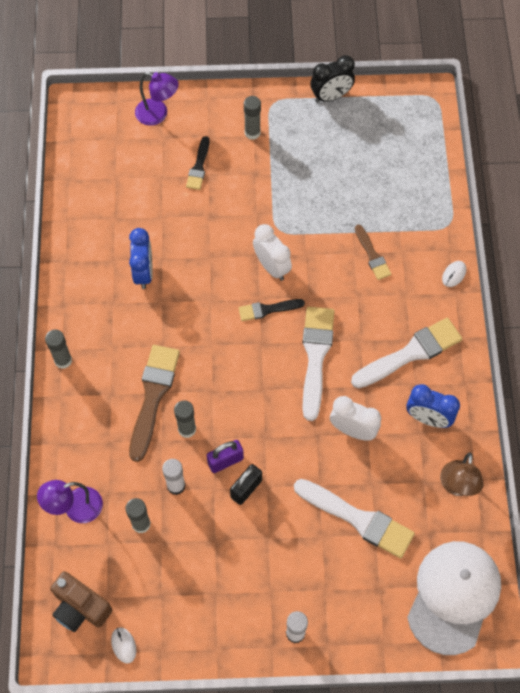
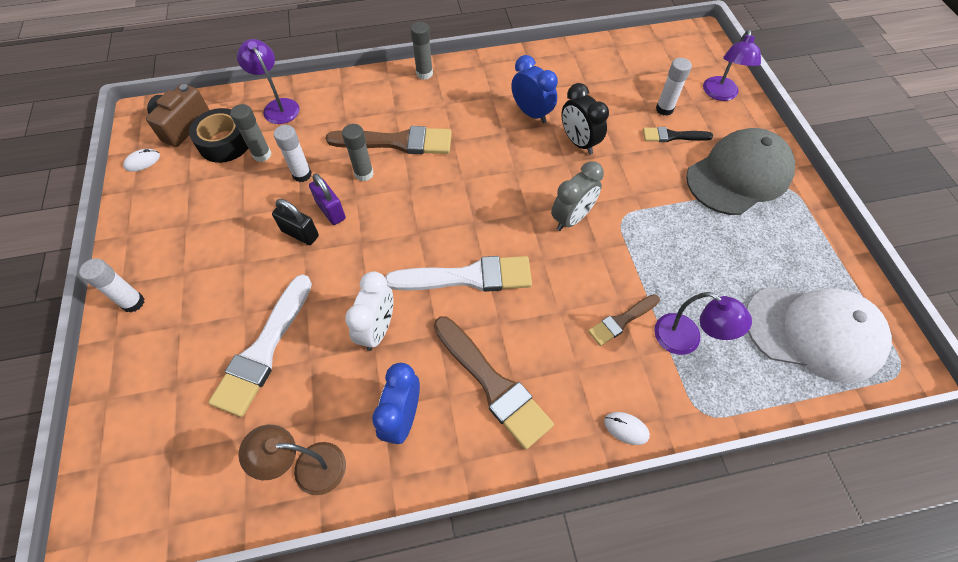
camera: 80 degrees right, 5 degrees down
blue clock [129,228,153,289] -> blue clock turned 120 degrees counterclockwise [511,55,558,124]
black brush [239,299,305,321] -> none
grey glue stick [244,96,261,139] -> grey cap [686,128,795,215]
white clock [253,224,292,281] -> grey clock [551,161,604,231]
black clock [310,55,355,103] -> black clock moved to [561,83,609,155]
white brush [351,318,462,388] -> brown brush [434,316,554,450]
white cap [407,541,501,655] -> white cap moved to [746,286,892,384]
none -> black tape [189,108,248,163]
none -> purple lamp [654,292,752,355]
none -> white glue stick [656,58,692,116]

